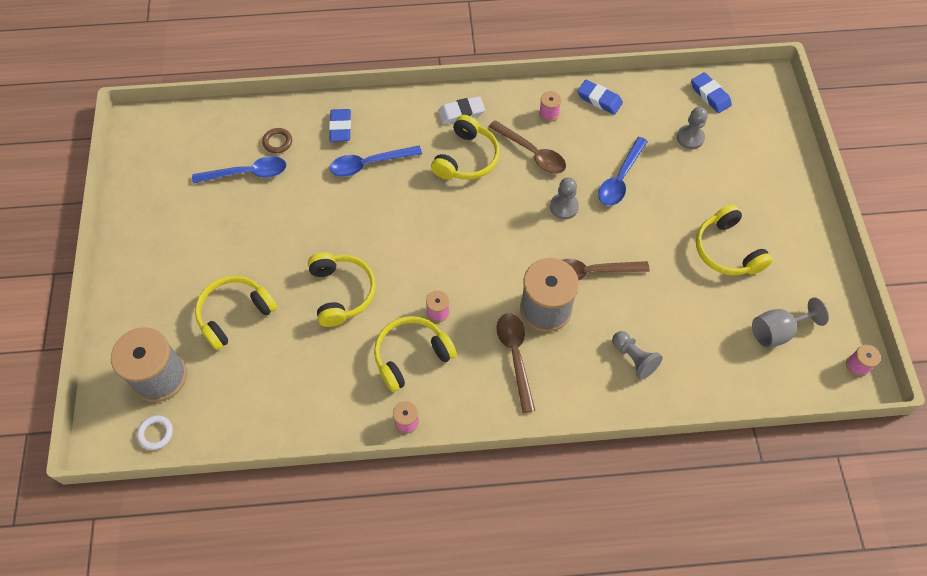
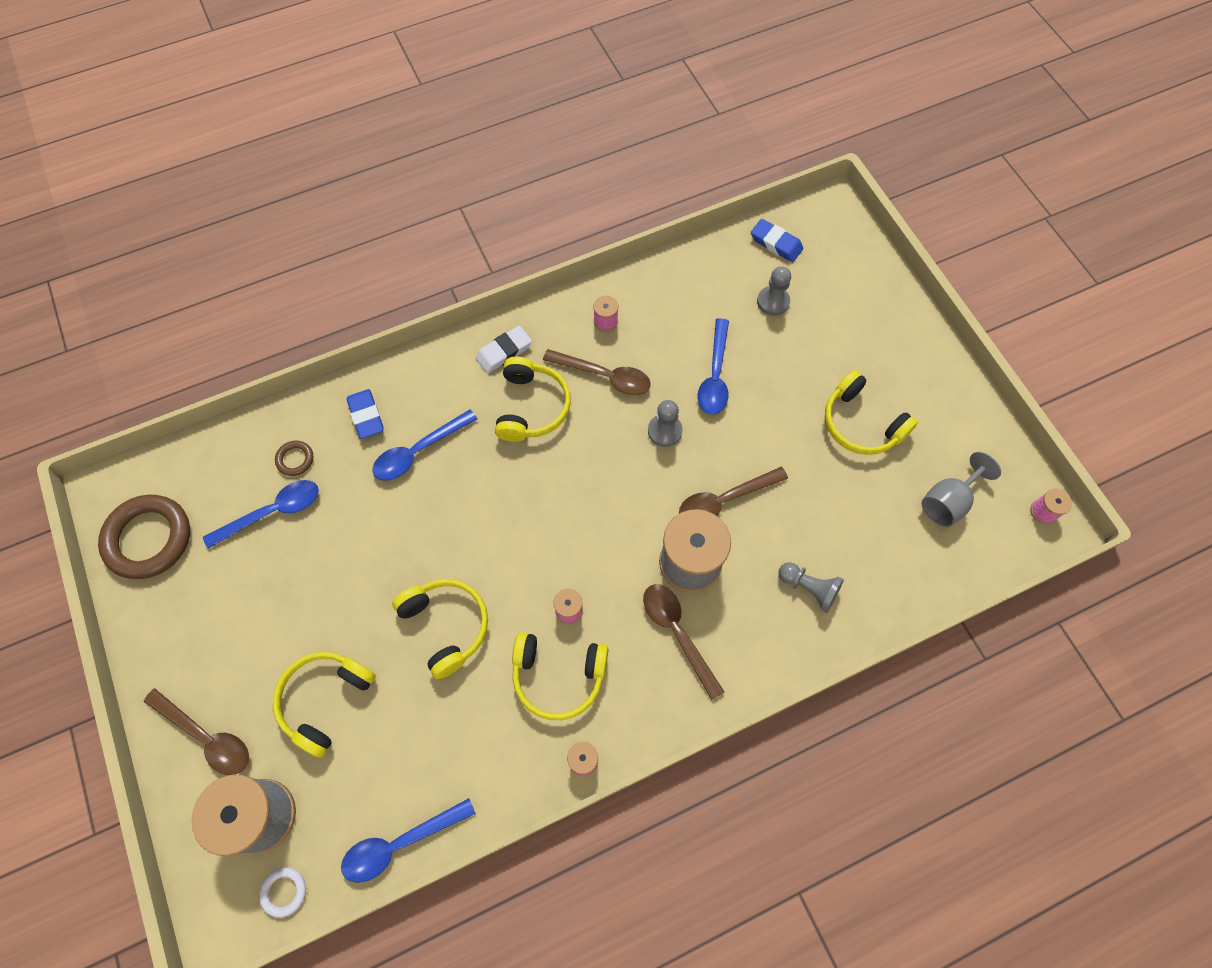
camera: 20 degrees left, 5 degrees up
yellow headphones [374,316,457,392] -> yellow headphones turned 120 degrees counterclockwise [512,632,609,720]
blue eraser [577,80,623,115] -> none
none -> brown ring [98,495,190,579]
none -> brown spoon [144,688,249,775]
none -> blue spoon [341,798,476,883]

